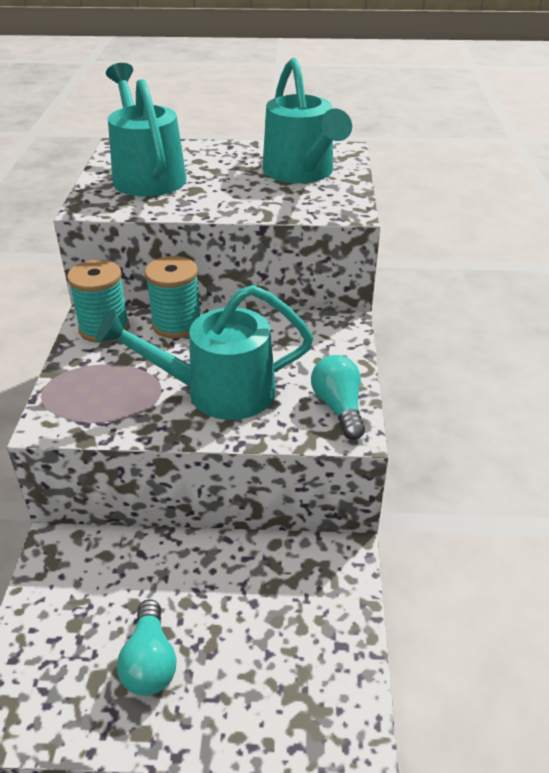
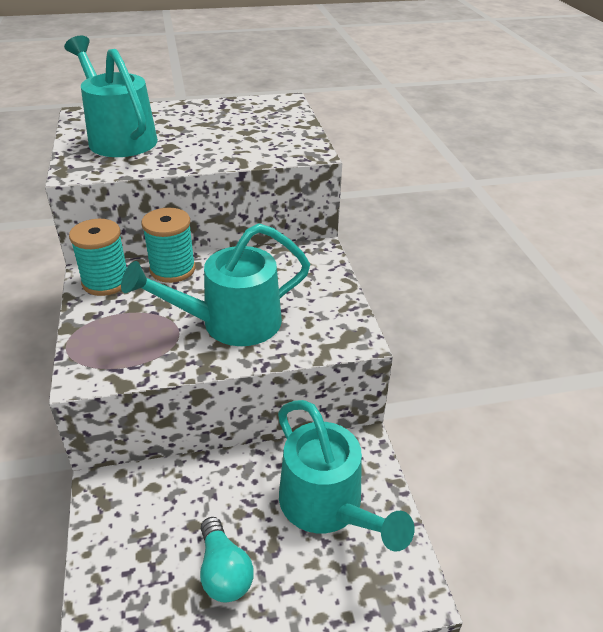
camera: 15 degrees left, 0 degrees up
turquoise watering can [262,57,352,183] -> turquoise watering can moved to [278,400,414,552]
turquoise light bulb [311,355,365,440] -> none

